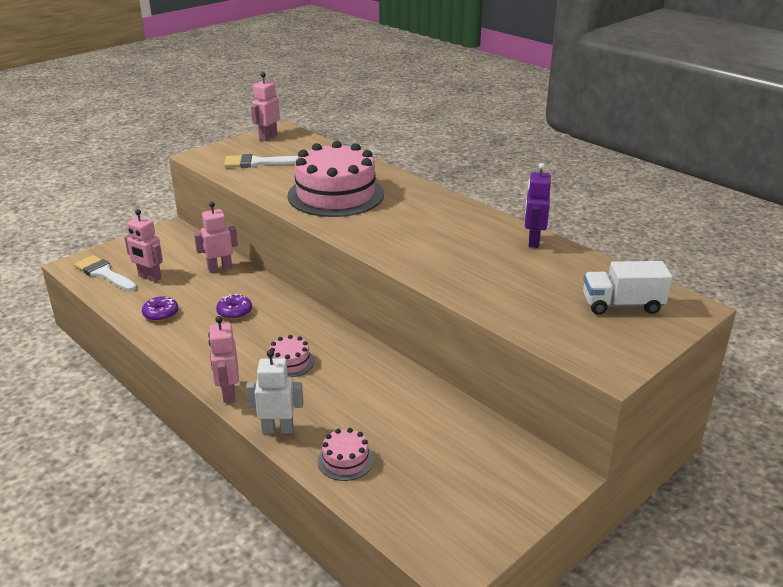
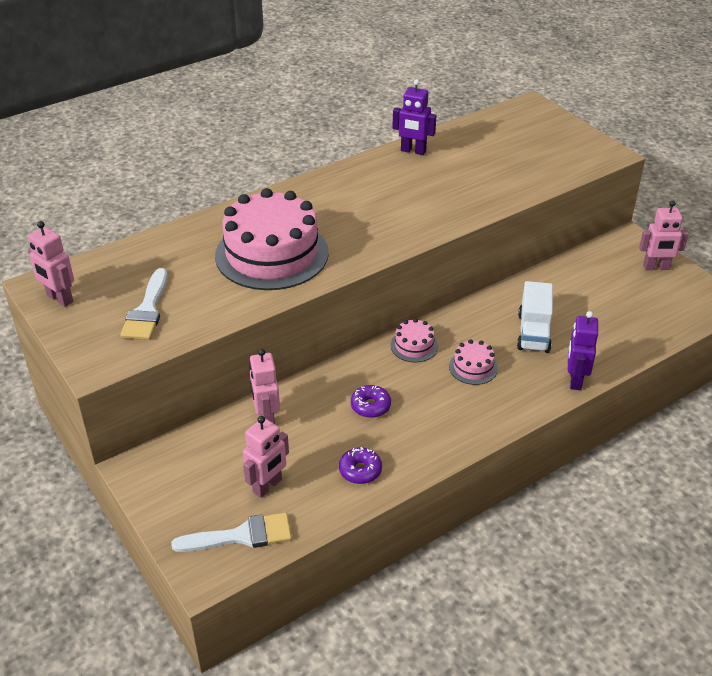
camera: 80 degrees left, 10 degrees up
white brush [74,255,137,291] -> white brush turned 150 degrees counterclockwise [171,513,292,552]
pink robot [208,316,239,403] -> pink robot moved to [639,201,689,270]
white robot [246,350,303,434] -> purple robot [568,311,598,390]
pink cake [318,428,374,481] -> pink cake moved to [391,318,438,362]
white truck [583,261,672,315] -> white truck moved to [517,281,553,353]

